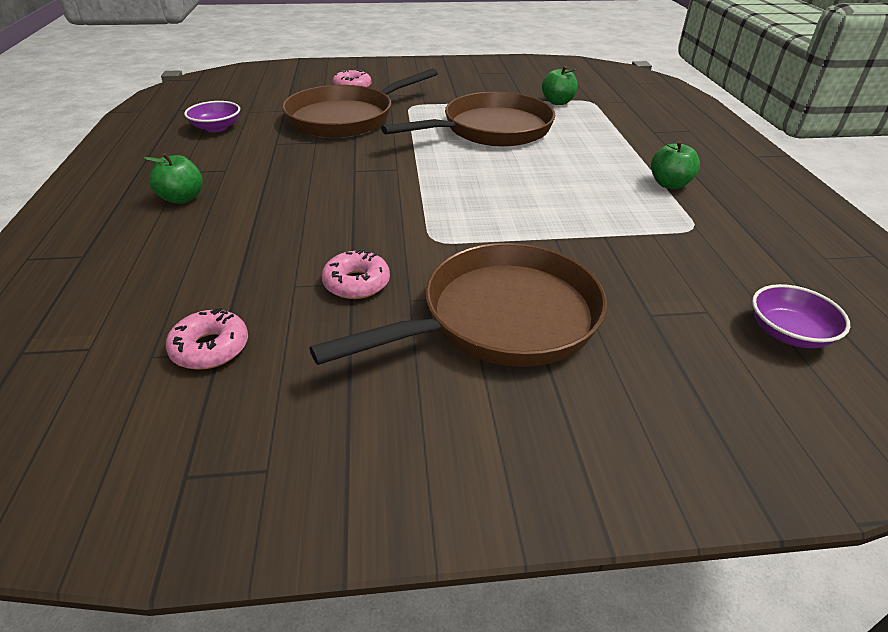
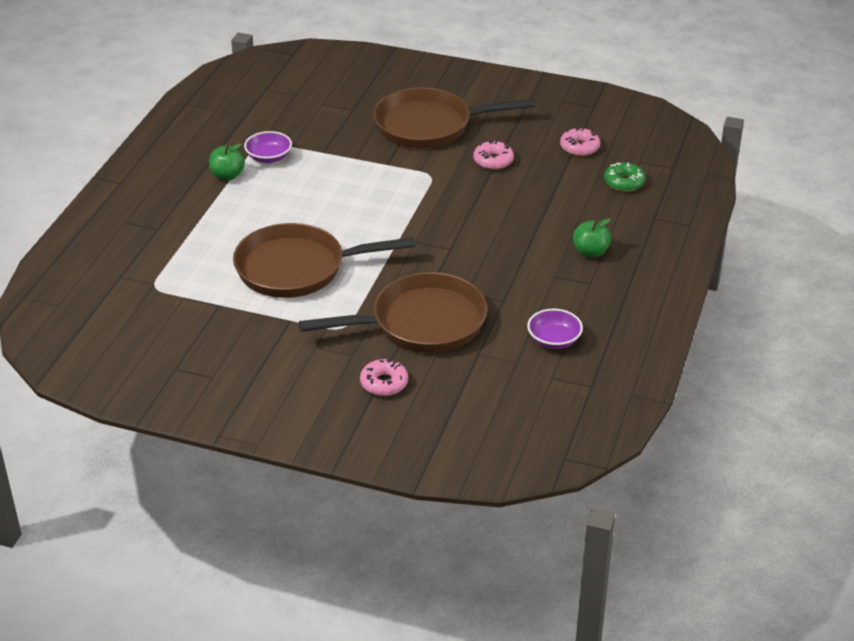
camera: 155 degrees left, 0 degrees up
green apple [542,66,578,105] -> none
purple bowl [752,284,850,348] -> purple bowl moved to [244,131,292,163]
none -> green donut [604,162,646,192]

